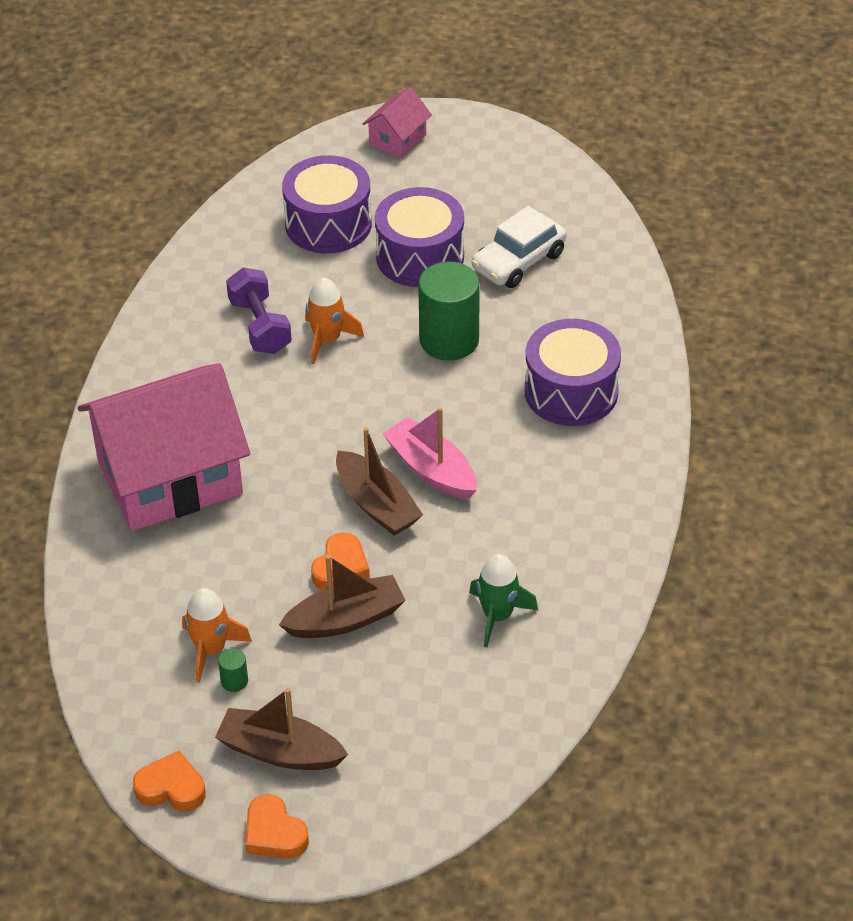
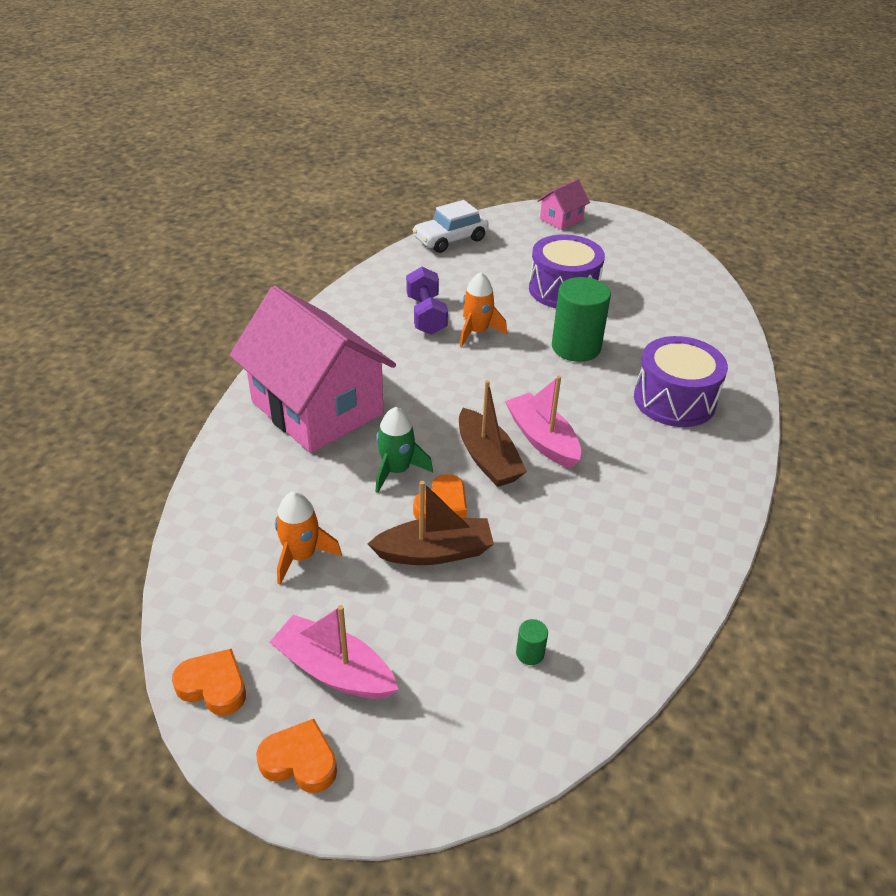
camera: 10 degrees right, 5 degrees down
pink house [78,363,250,531] -> pink house turned 60 degrees clockwise [229,286,396,453]
brown boat [215,688,348,770] -> pink boat [269,605,398,699]
green cylinder [218,648,248,692] -> green cylinder moved to [516,619,548,665]
orange heart [245,794,309,859] -> orange heart turned 135 degrees clockwise [256,719,337,793]
purple drum [282,155,372,254] -> none
green rocket [469,554,538,647] -> green rocket moved to [375,407,433,493]
white car [471,206,567,288] -> white car moved to [413,200,489,253]

